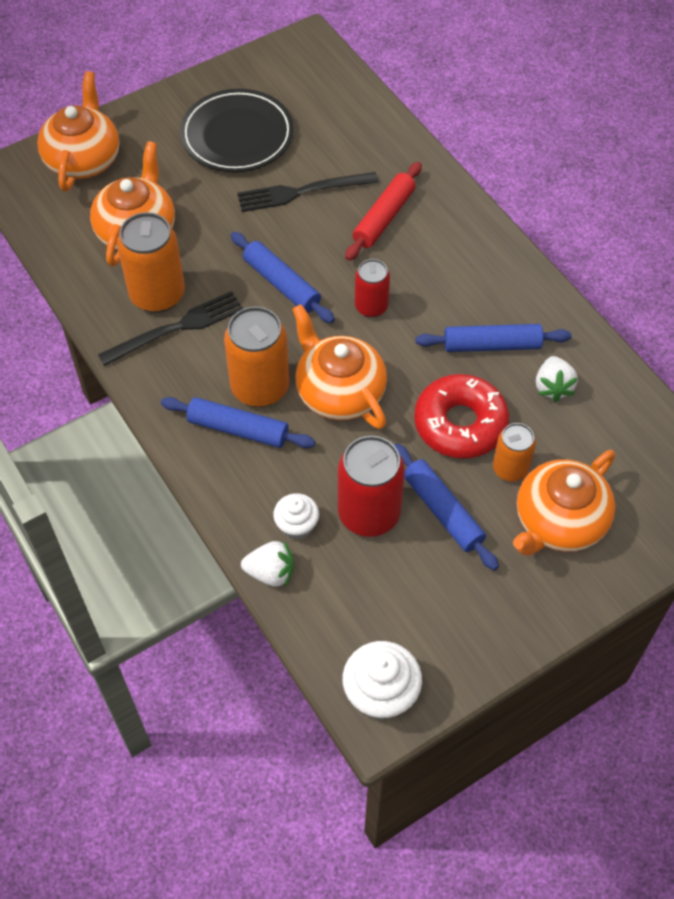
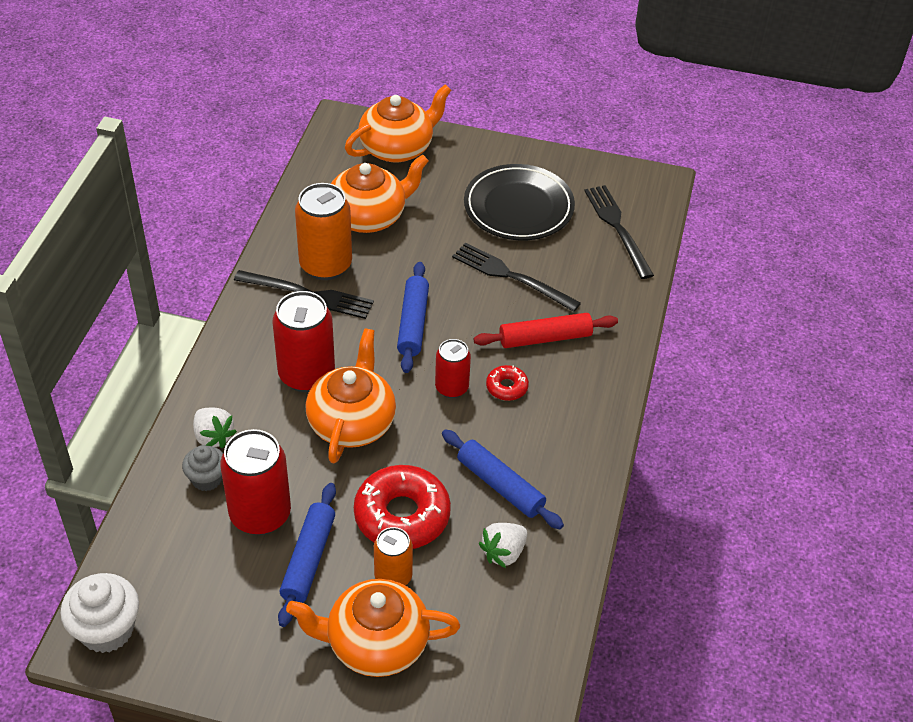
camera: 45 degrees right, 10 degrees down
blue rolling pin [161,397,315,448] -> none
orange can [224,306,289,407] -> red can [272,291,335,392]
white strawberry [241,541,293,587] -> white strawberry moved to [193,408,237,448]
white cupcake [273,493,319,540] -> grey cupcake [182,445,223,491]
none -> red donut [486,365,529,401]
none -> black fork [584,185,654,279]

